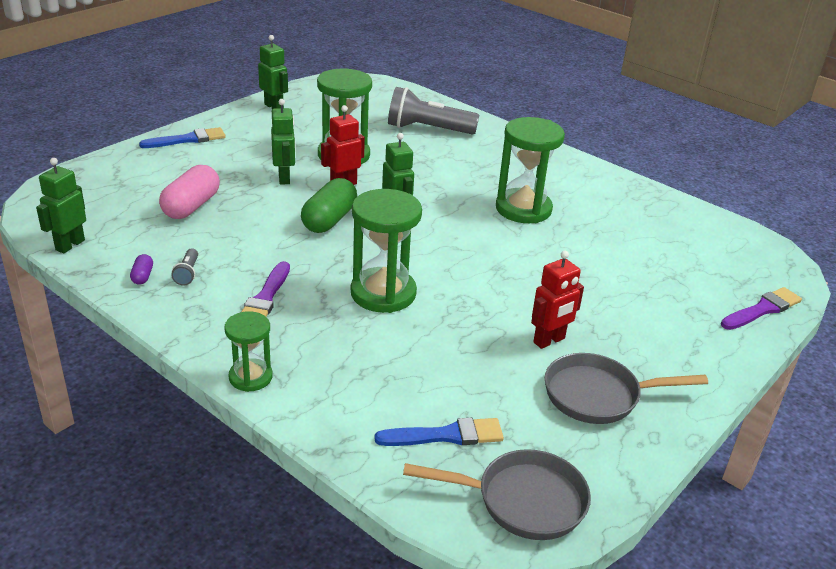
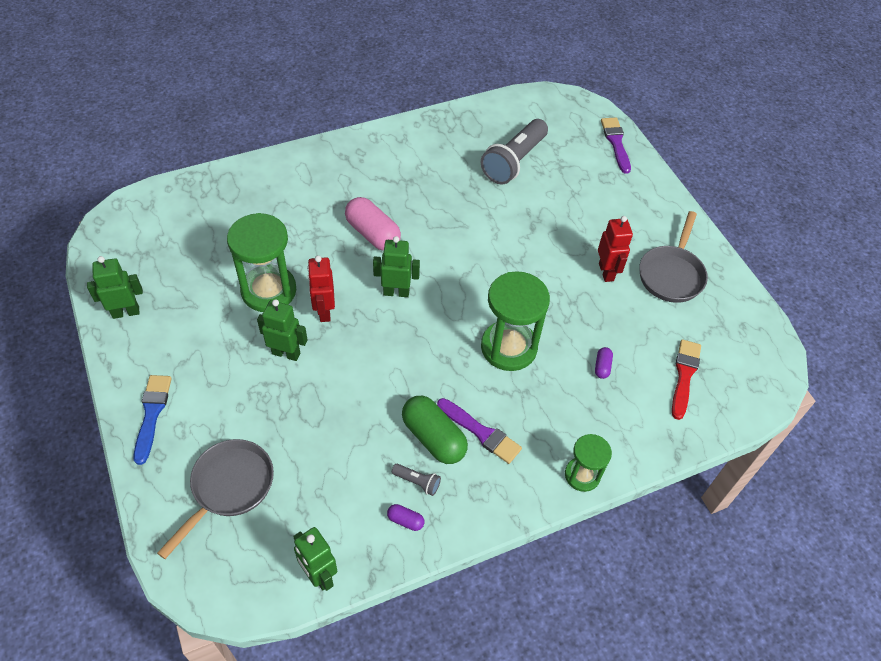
camera: 65 degrees left, 20 degrees up
pink capsule [159,165,220,219] -> pink capsule moved to [345,197,401,251]
green capsule [301,178,357,233] -> green capsule moved to [402,396,468,464]
blue brush [374,418,504,446] -> red brush [672,339,701,420]
grey flashlight [388,87,479,135] -> grey flashlight moved to [481,119,548,184]
grey pan [403,449,591,540] -> grey pan moved to [157,439,274,559]
green hourglass [496,117,565,223] -> none
none -> purple capsule [595,347,613,379]

